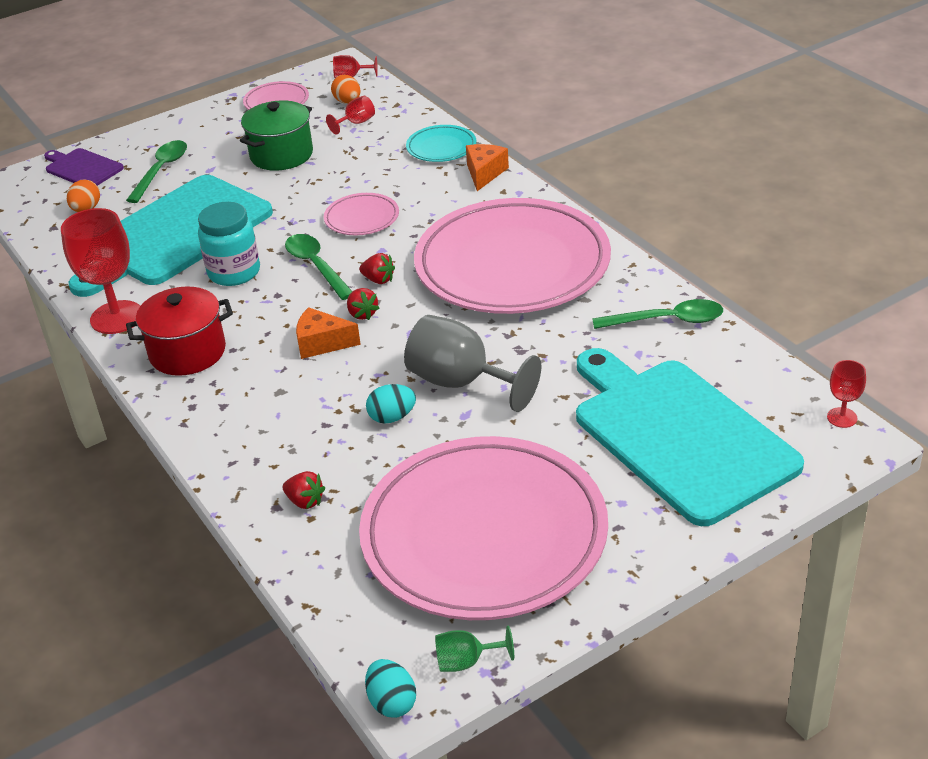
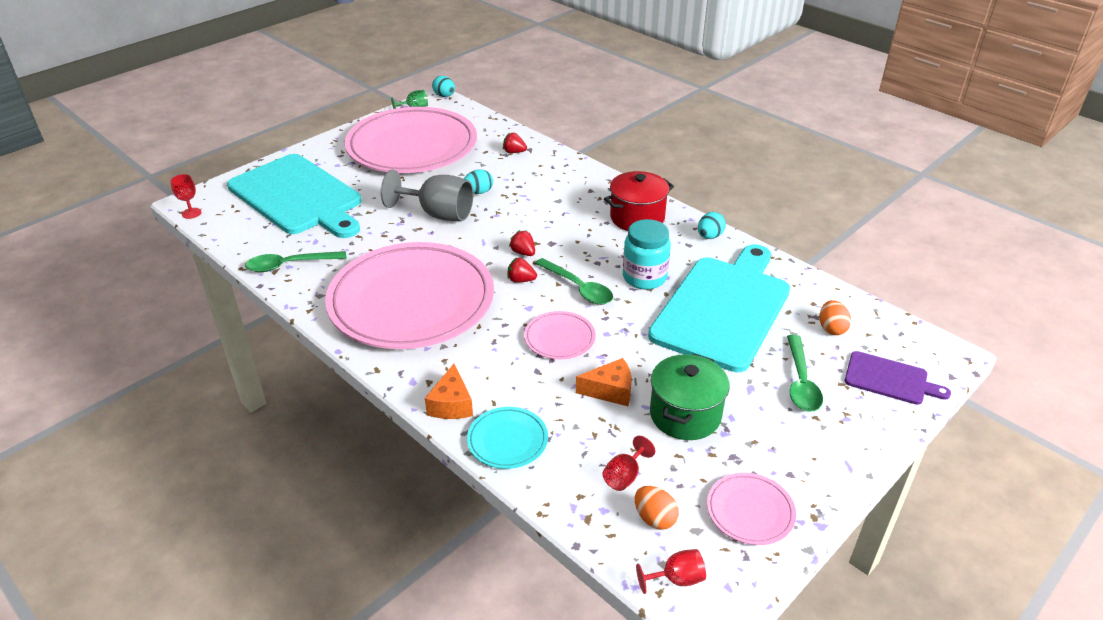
camera: 165 degrees right, 0 degrees up
red goblet [61,208,140,334] -> turquoise egg [698,212,726,239]
orange cheese [296,307,361,359] -> orange cheese moved to [576,358,632,406]

